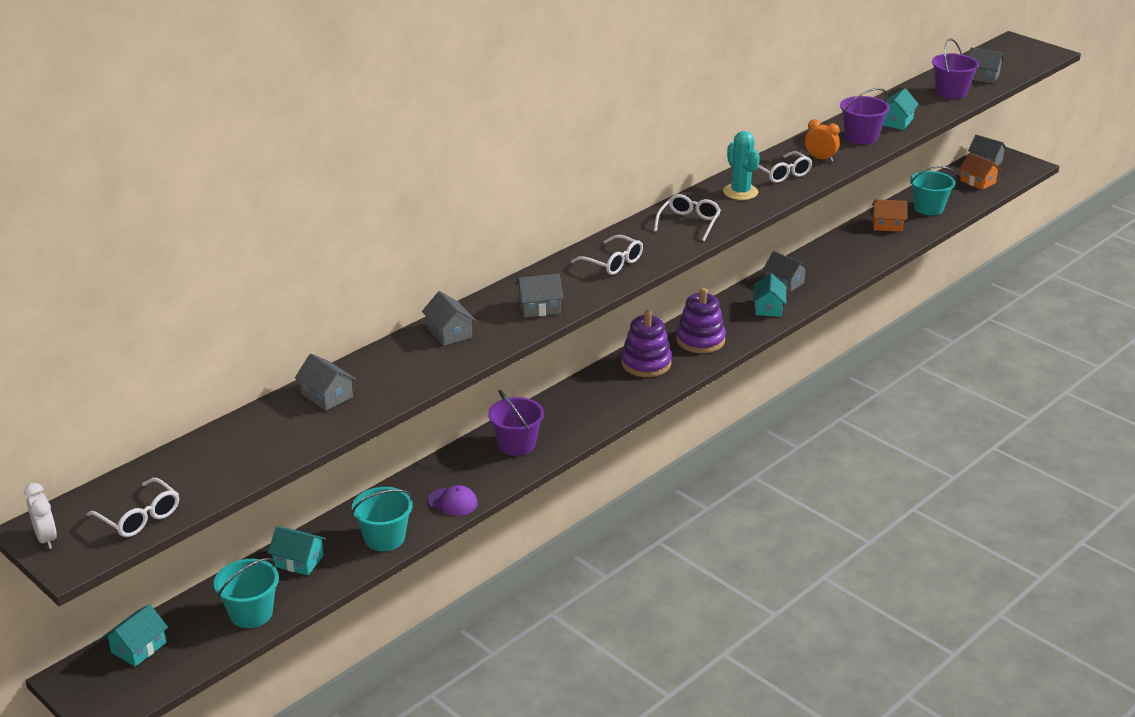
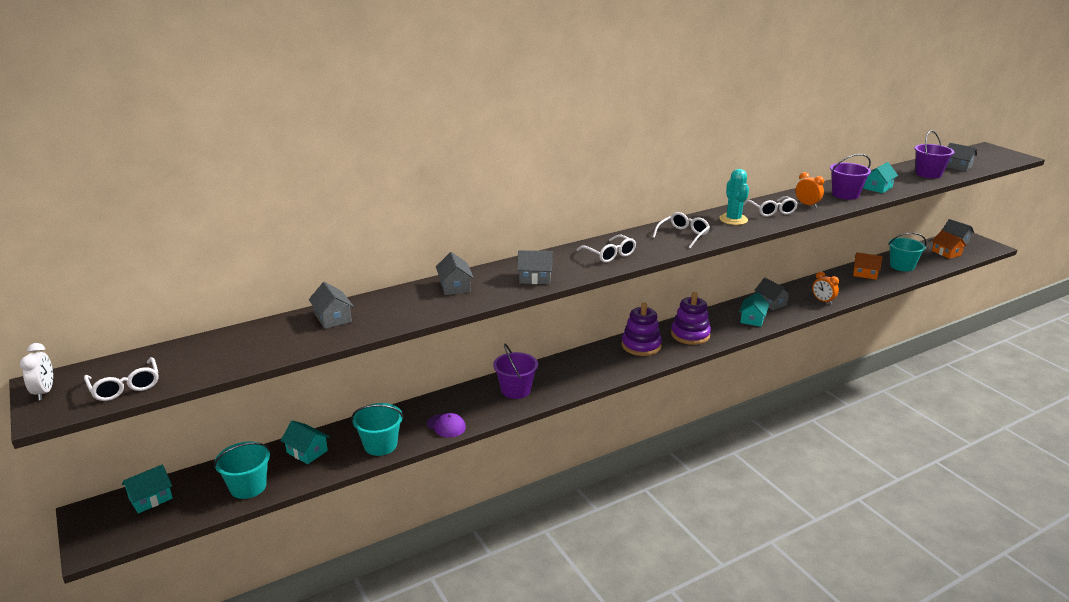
camera: 15 degrees right, 5 degrees down
none -> orange clock [812,271,839,304]

